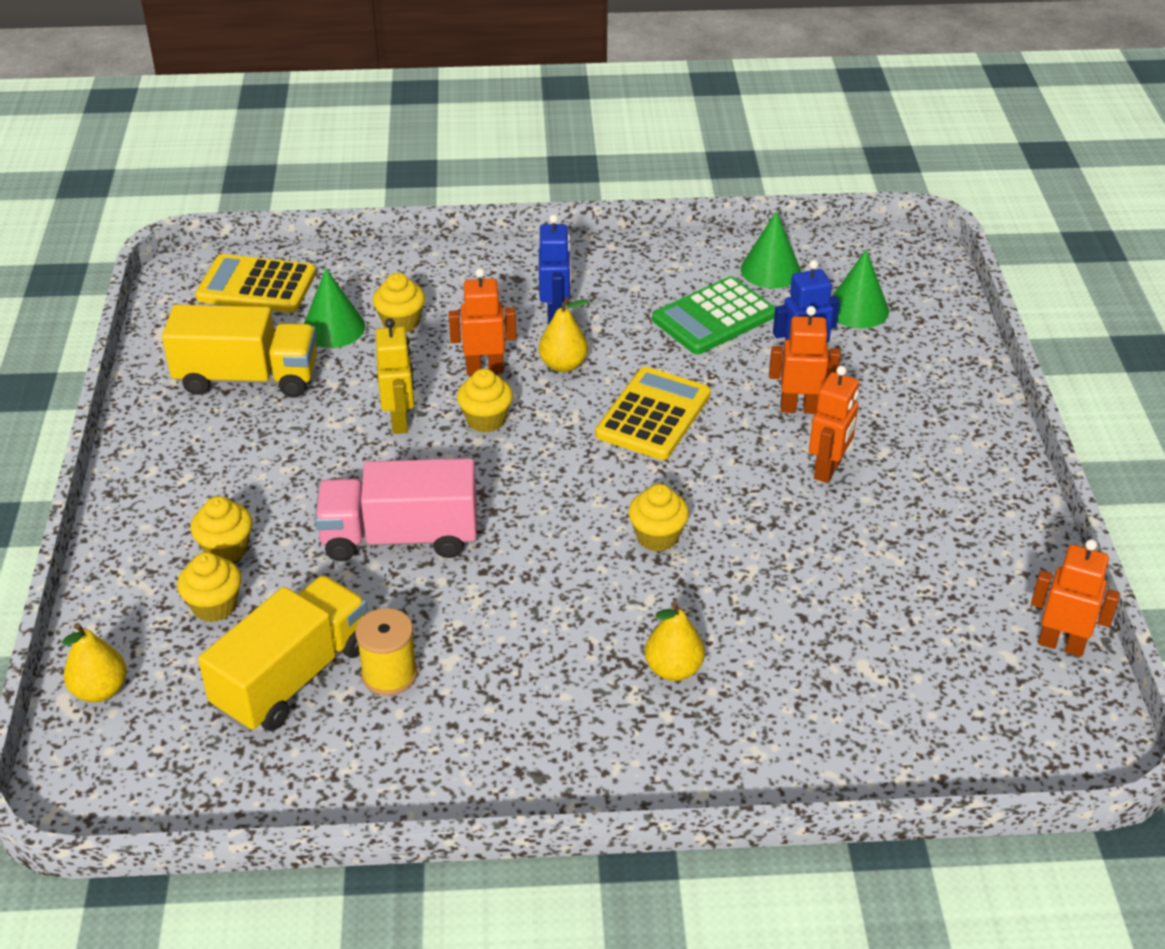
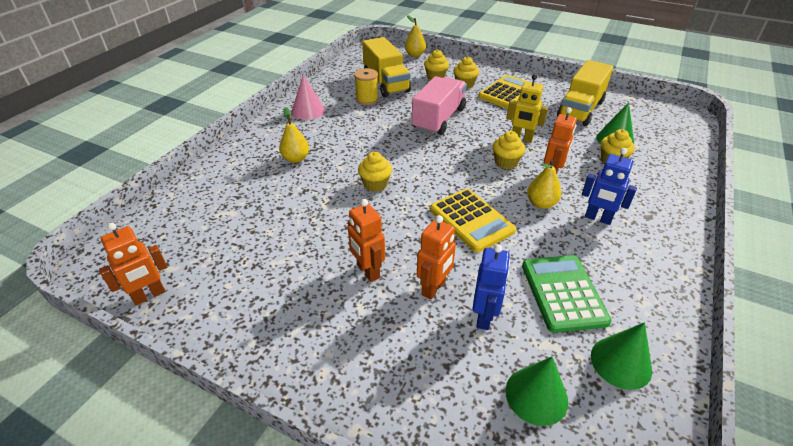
camera: 120 degrees right, 0 degrees up
yellow calculator [195,254,316,312] -> yellow calculator moved to [478,75,528,109]
none -> pink cone [291,75,325,120]

